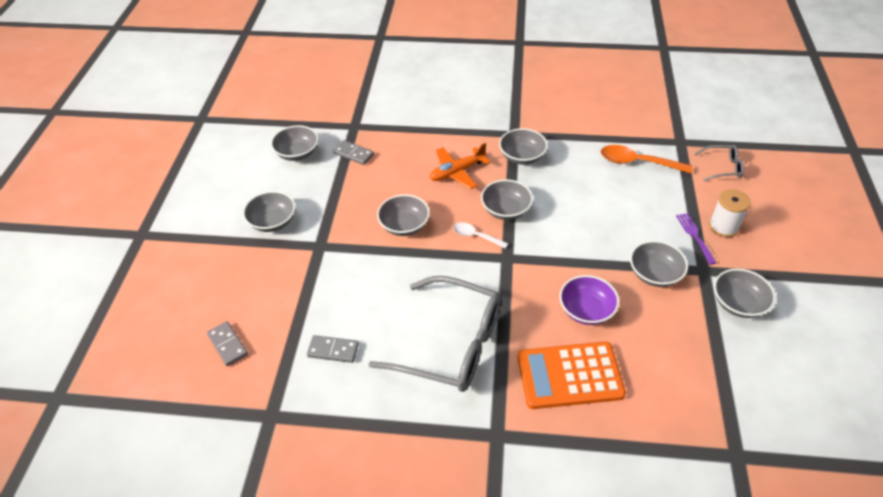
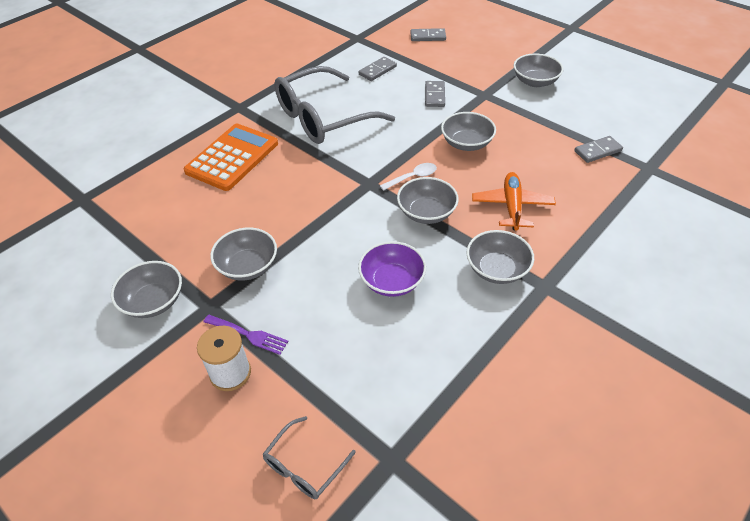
camera: 125 degrees right, 0 degrees up
grey bowl [271,125,319,161] -> none
purple bowl [559,275,619,325] -> purple bowl moved to [358,241,426,297]
orange spoon [601,145,692,173] -> none
none -> grey domino [425,81,445,107]

